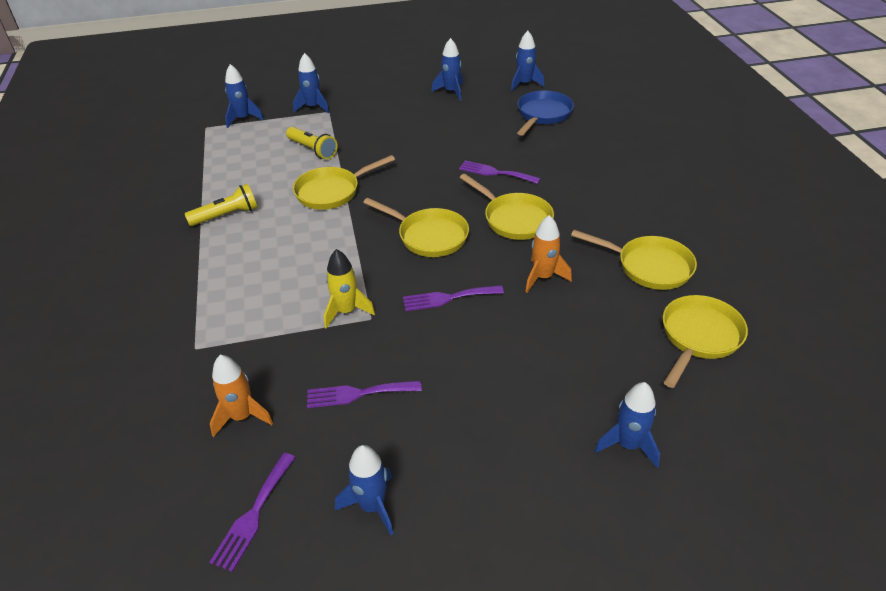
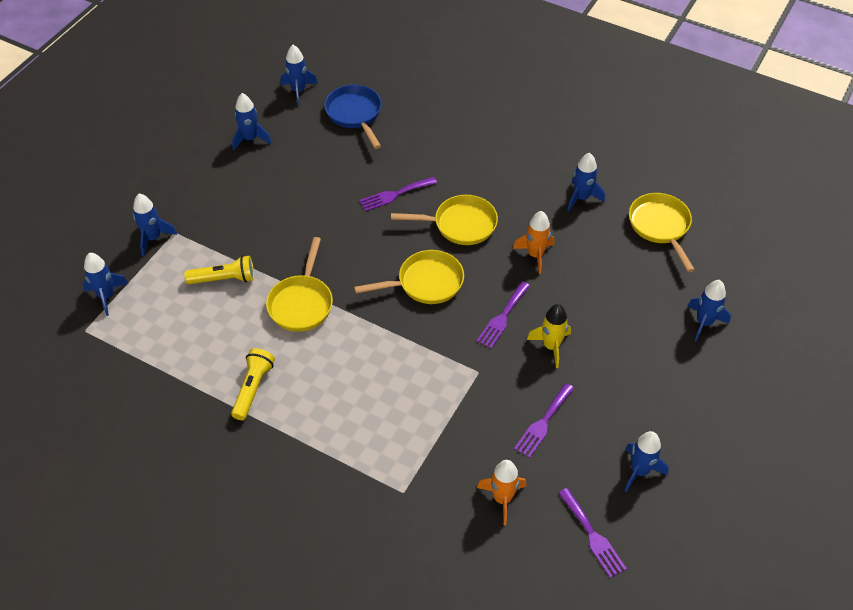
camera: 50 degrees left, 10 degrees up
yellow rocket [324,249,375,328] -> yellow rocket moved to [527,304,571,368]
yellow pan [571,230,697,290] -> blue rocket [567,153,605,212]

